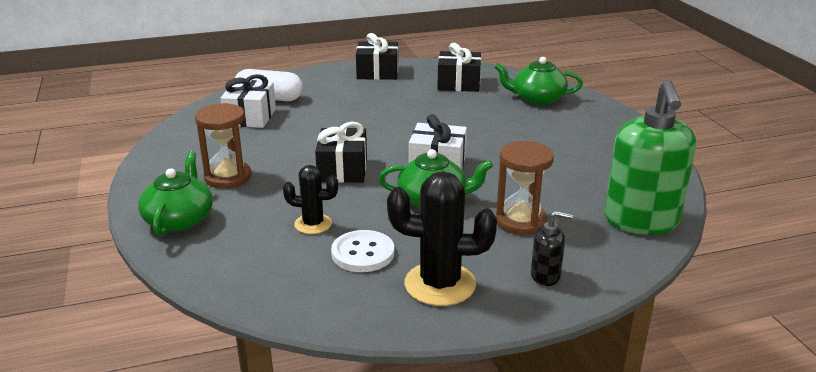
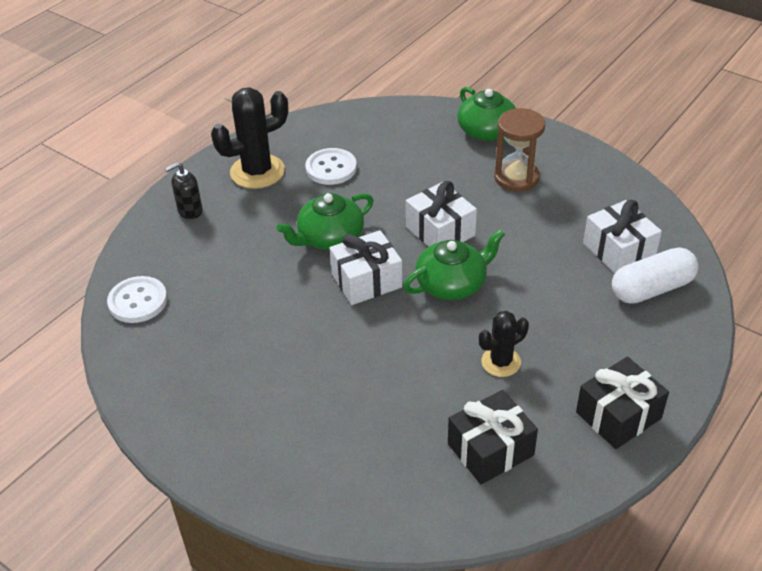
camera: 145 degrees right, 15 degrees up
black cactus [283,165,338,234] -> black cactus moved to [479,311,529,377]
black gift [315,122,367,183] -> white gift [406,181,477,247]
green teapot [494,57,583,105] -> green teapot moved to [403,229,505,300]
brown hourglass [496,141,554,235] -> none
green soap dispenser [605,80,696,235] -> white button [107,276,167,323]

